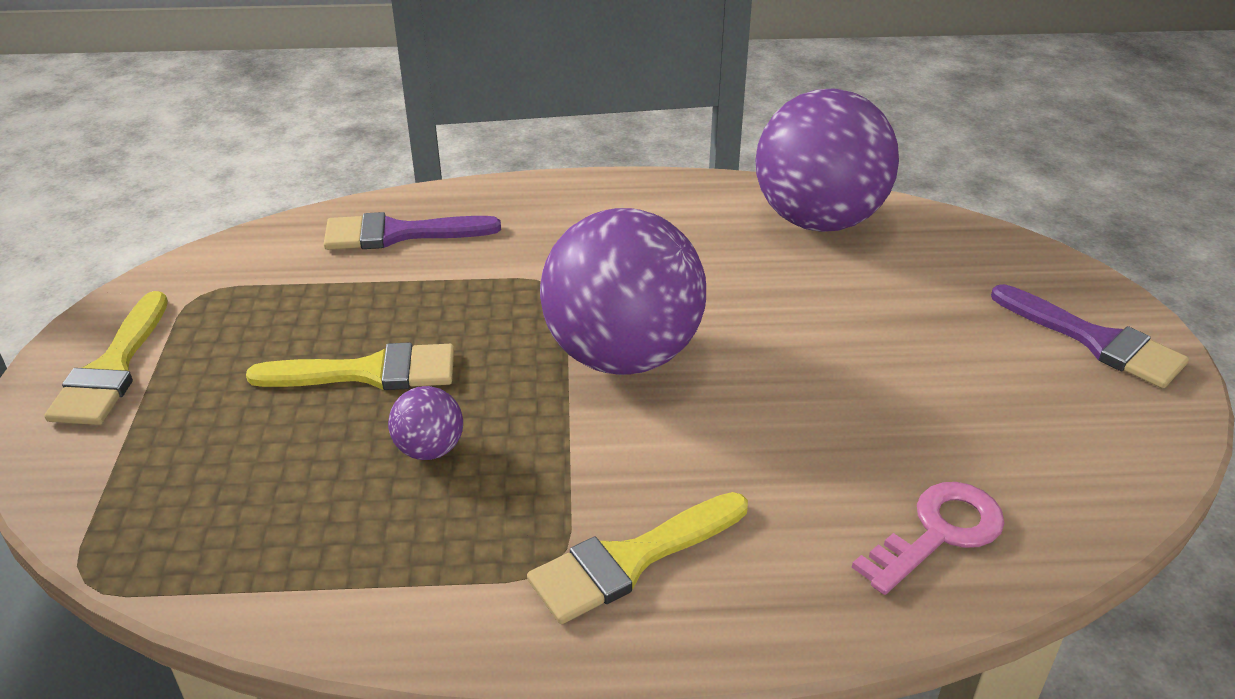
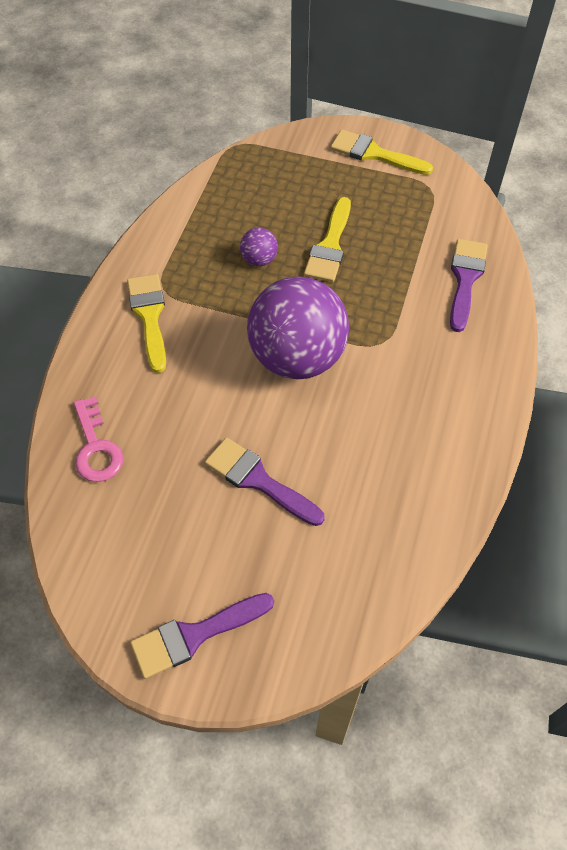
camera: 110 degrees right, 20 degrees up
purple ball [755,88,899,232] -> none
none -> purple brush [205,437,325,526]

